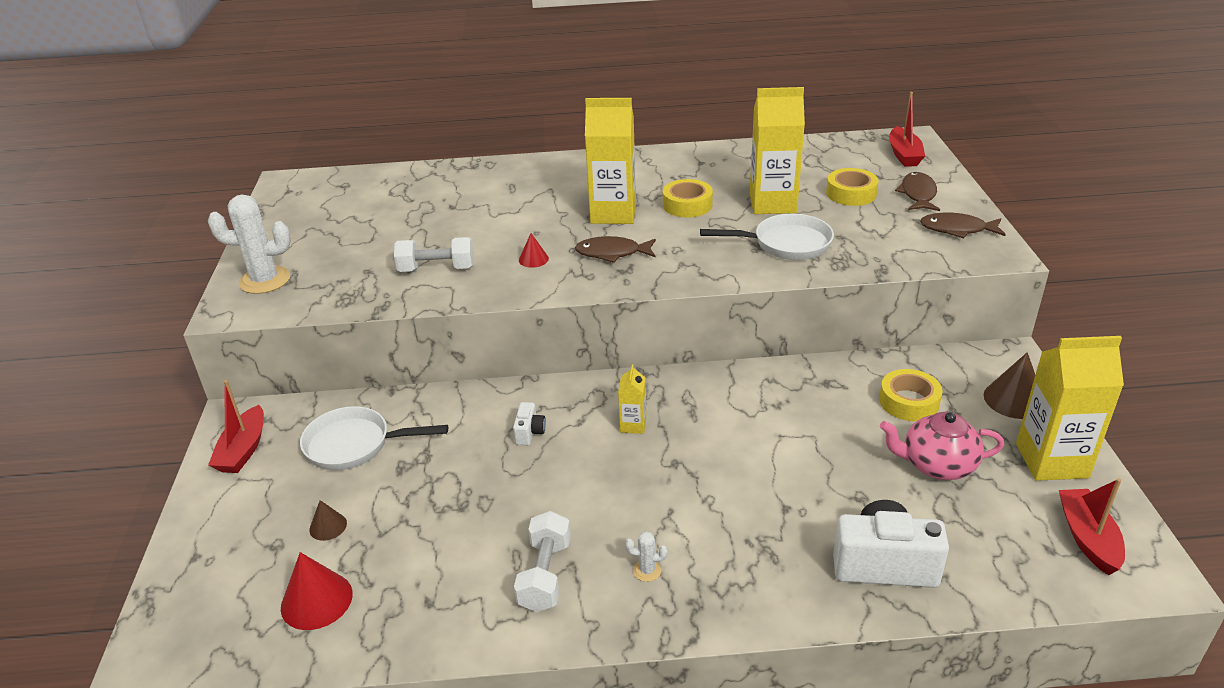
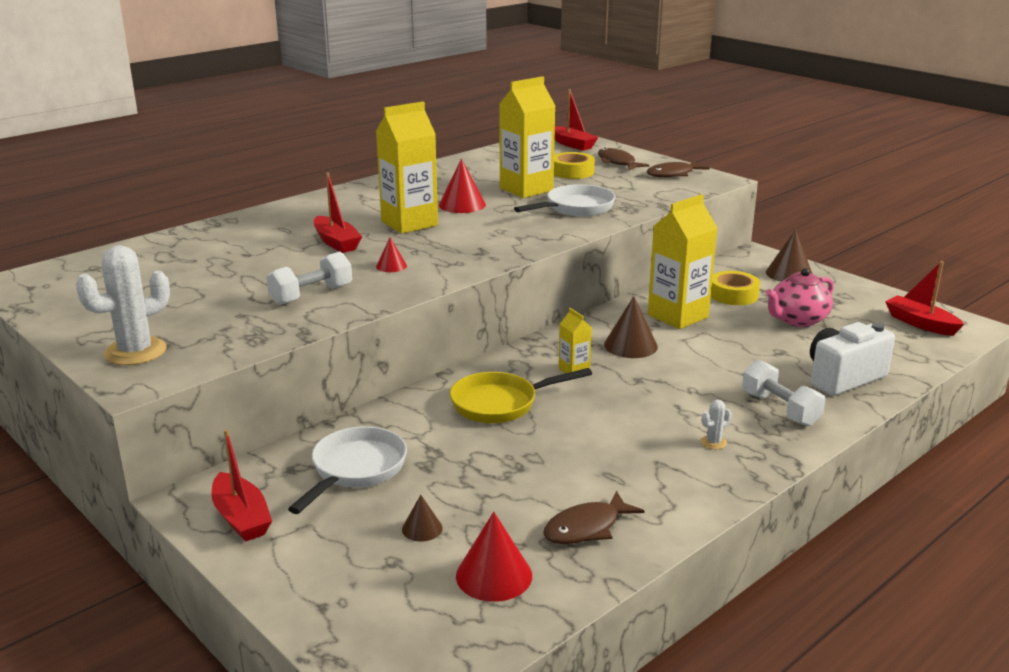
camera: 40 degrees left, 10 degrees down
white pan [300,406,448,470] -> white pan turned 150 degrees clockwise [288,426,407,514]
white camera [513,402,546,445] -> yellow pan [450,368,592,423]
white dumbbell [514,511,571,612] -> white dumbbell moved to [742,360,826,426]
brown fish [575,236,656,263] -> brown fish moved to [543,491,644,544]
yellow tape [663,179,713,217] -> red cone [439,158,486,213]
yellow carton [1016,336,1124,481] -> yellow carton moved to [648,194,718,329]
none -> red boat [314,172,362,253]
none -> brown cone [604,296,658,358]

